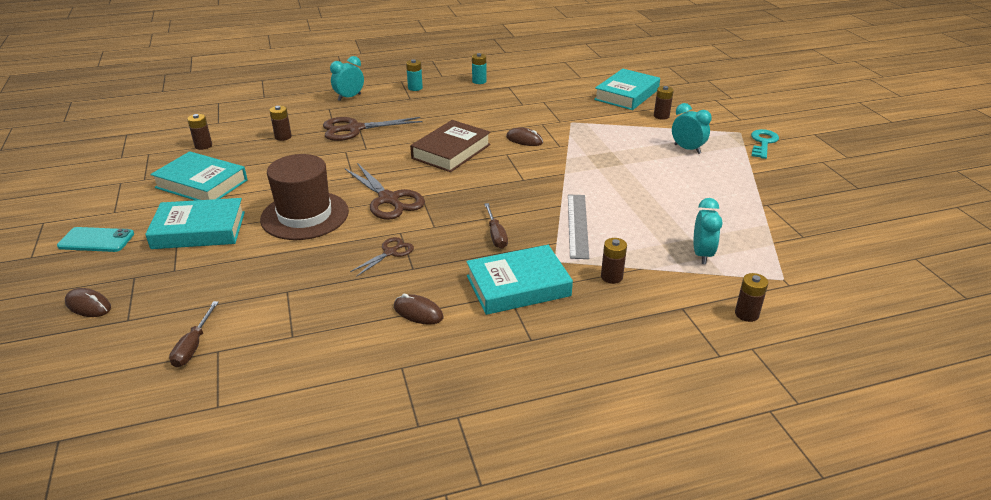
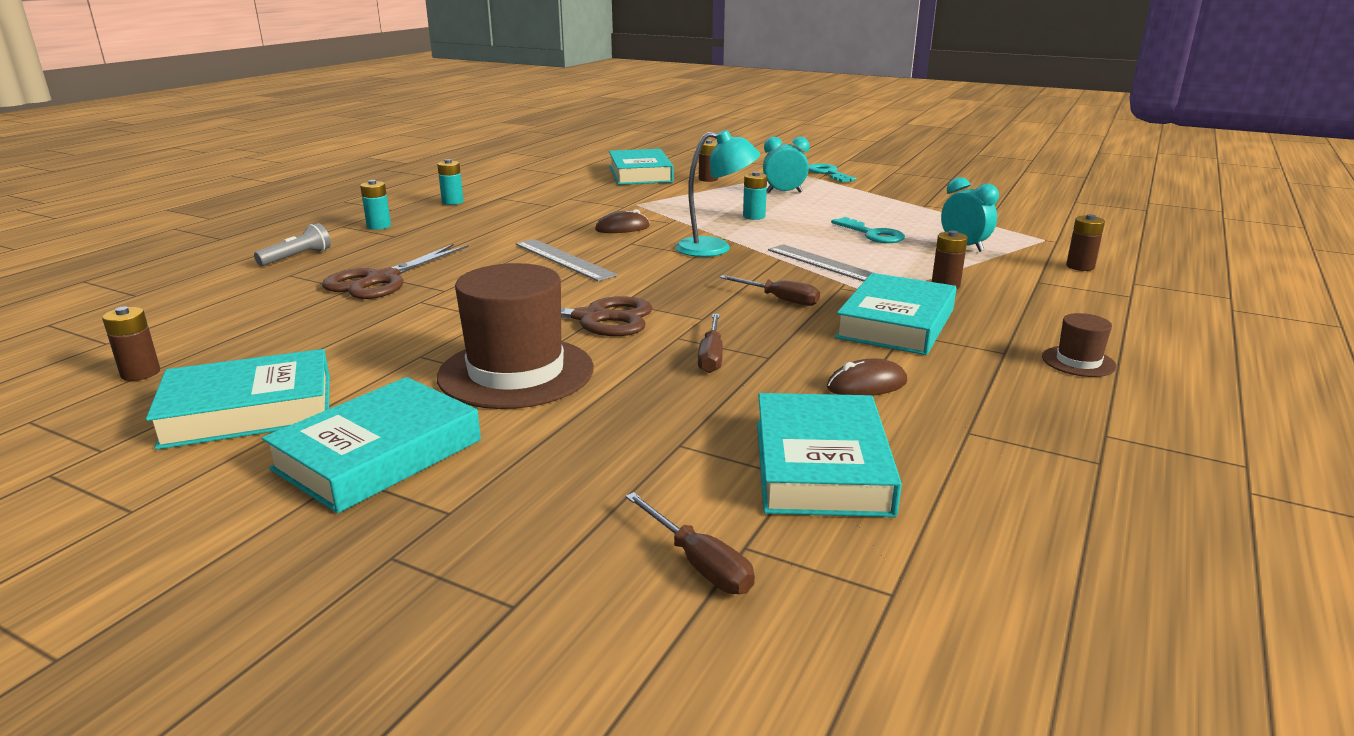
camera: 45 degrees left, 10 degrees down
turquoise phone [57,227,134,252] -> none
brown mouse [65,288,111,317] -> none
brown battery [269,106,292,141] -> none
turquoise clock [330,56,364,101] -> grey flashlight [254,223,331,266]
brown scissors [350,237,414,277] -> brown screwdriver [698,314,723,373]
brown book [410,120,491,172] -> grey ruler [515,239,618,281]
none -> turquoise lamp [675,130,760,257]
none -> turquoise battery [743,171,767,220]
none -> turquoise book [757,393,902,517]
none -> turquoise key [831,217,905,243]
none -> brown hat [1042,313,1116,377]

